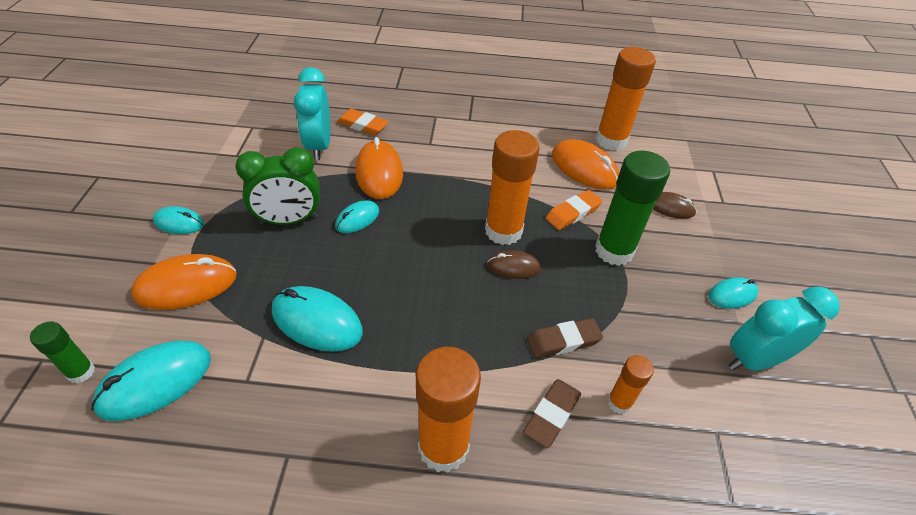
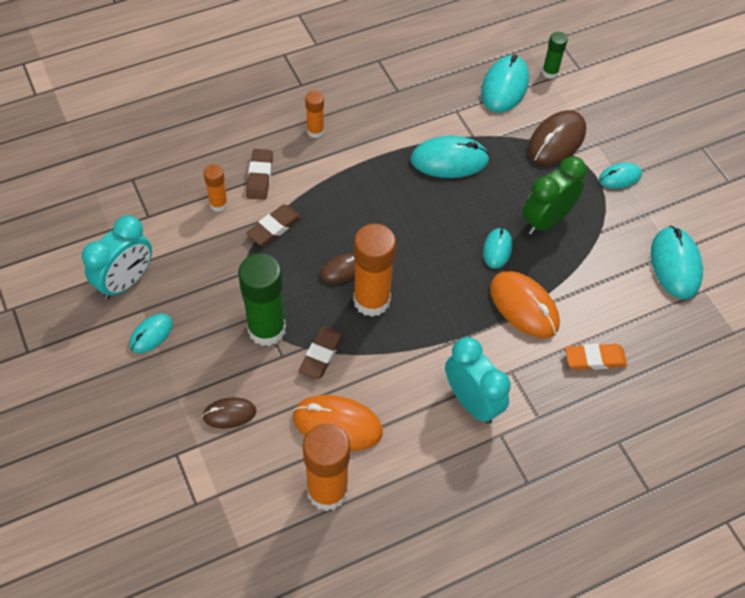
camera: 150 degrees right, 10 degrees up
orange mouse [131,254,237,310] -> brown mouse [528,110,586,165]
turquoise clock [294,67,330,160] -> turquoise clock moved to [445,337,511,424]
orange glue stick [416,347,481,472] -> orange glue stick [305,91,324,138], size x0.52
orange eraser [546,190,602,230] -> brown eraser [299,326,344,379]
none -> turquoise mouse [651,226,703,299]

